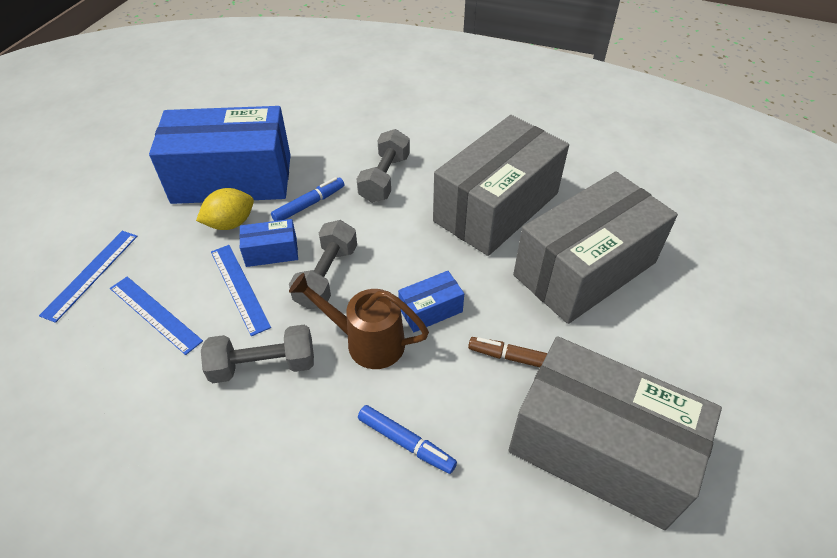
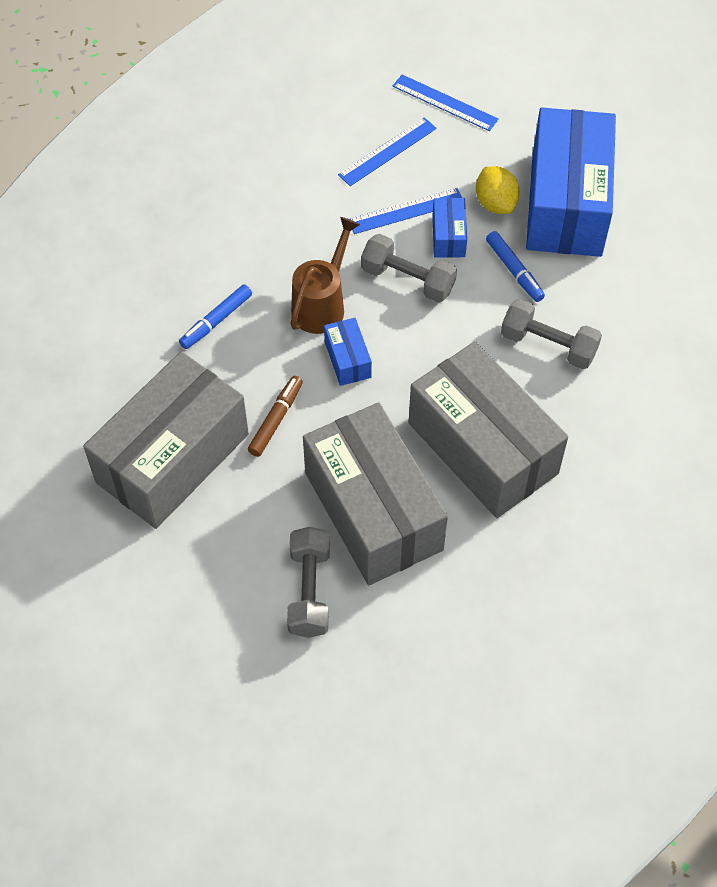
camera: 100 degrees right, 10 degrees up
grey dumbbell [201,325,314,383] -> grey dumbbell moved to [287,527,330,638]

